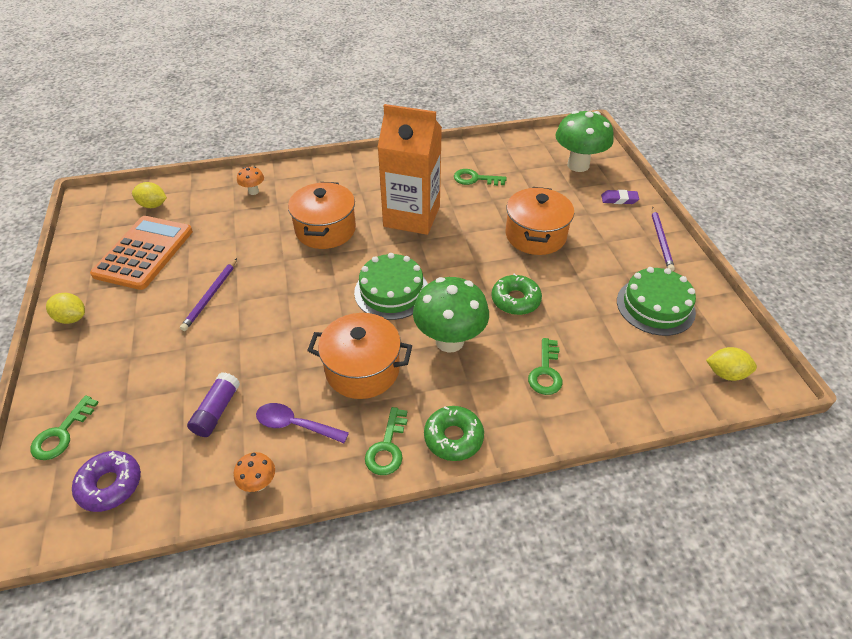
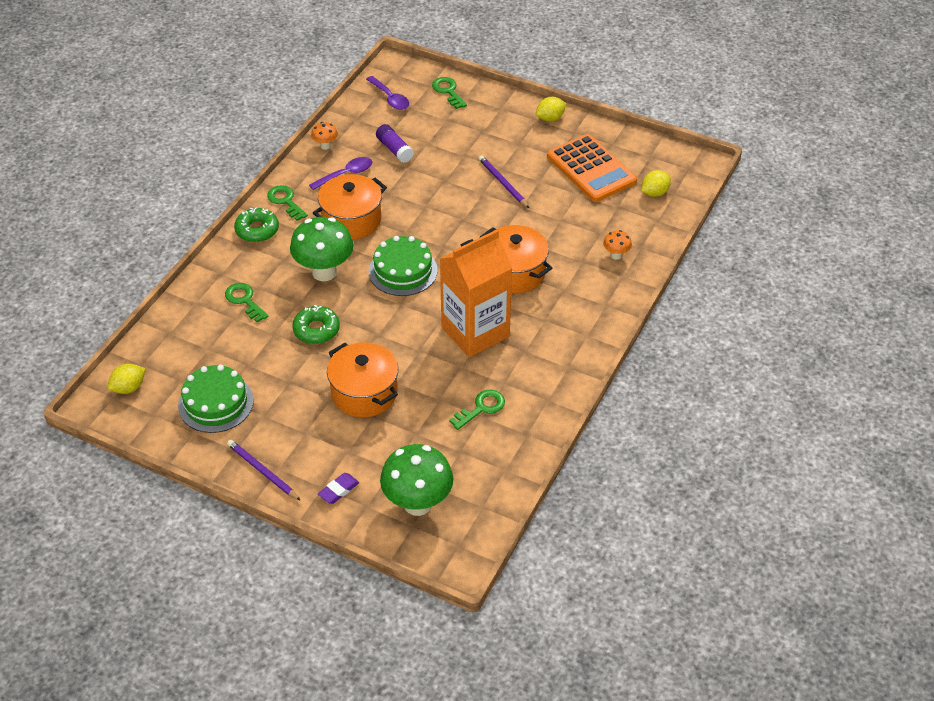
camera: 130 degrees right, 0 degrees up
purple donut [72,451,141,512] -> purple spoon [366,76,409,110]

